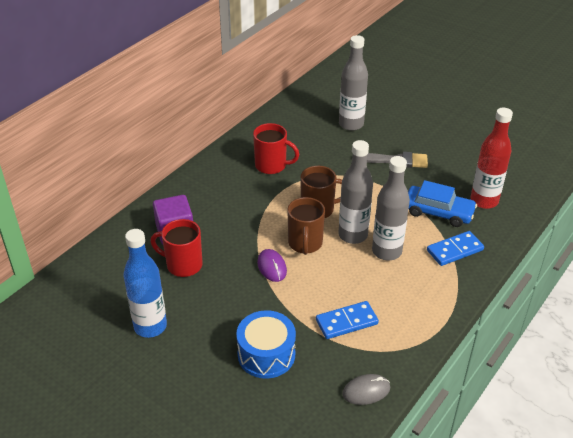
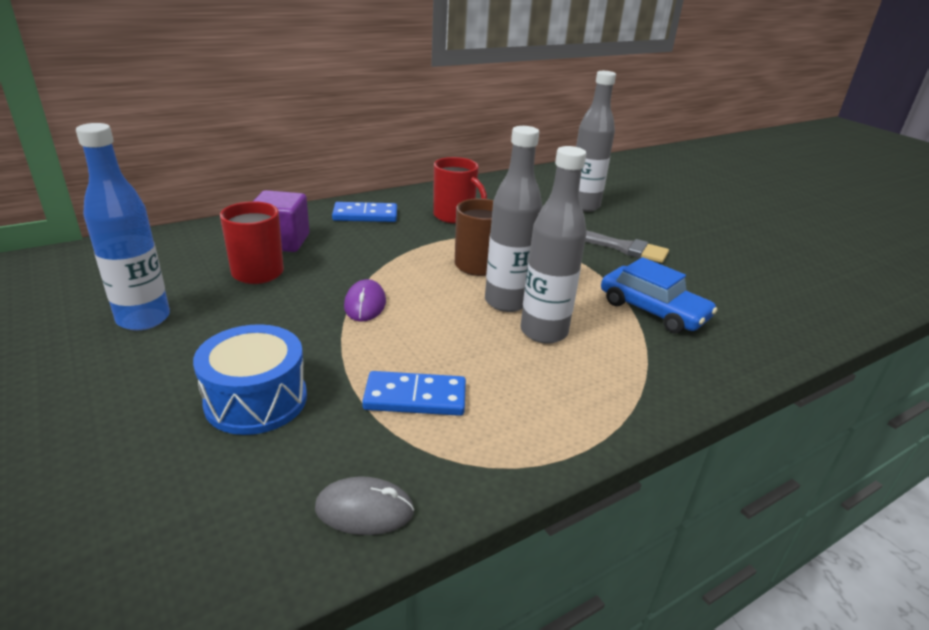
camera: 20 degrees right, 10 degrees down
brown mug [287,197,325,255] -> none
blue domino [427,231,484,266] -> blue domino moved to [332,202,397,222]
red bottle [471,108,513,209] -> none

